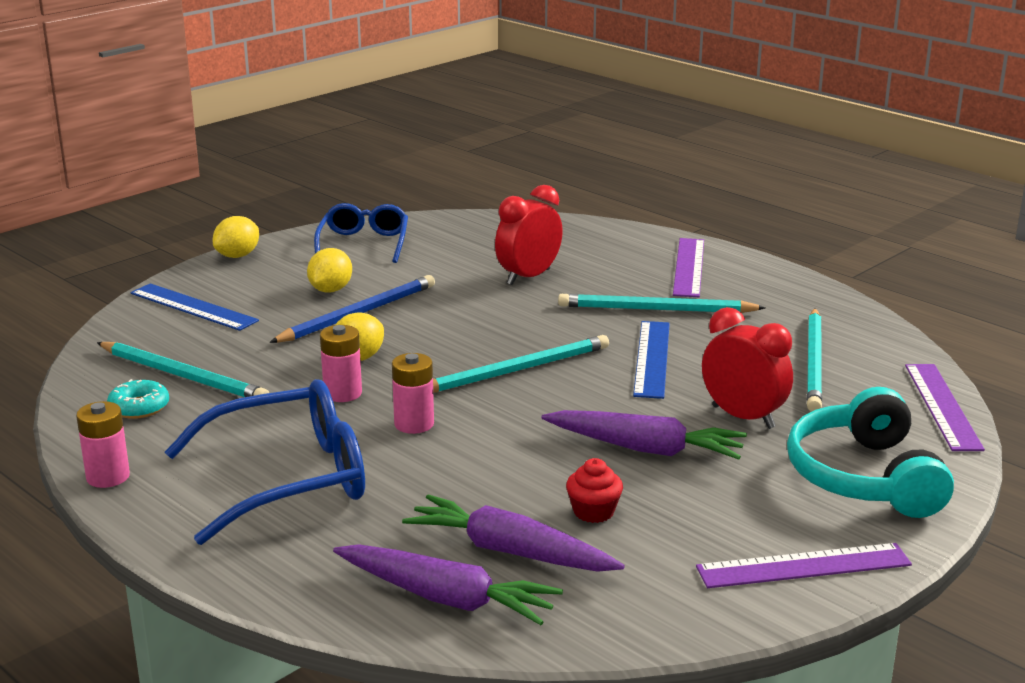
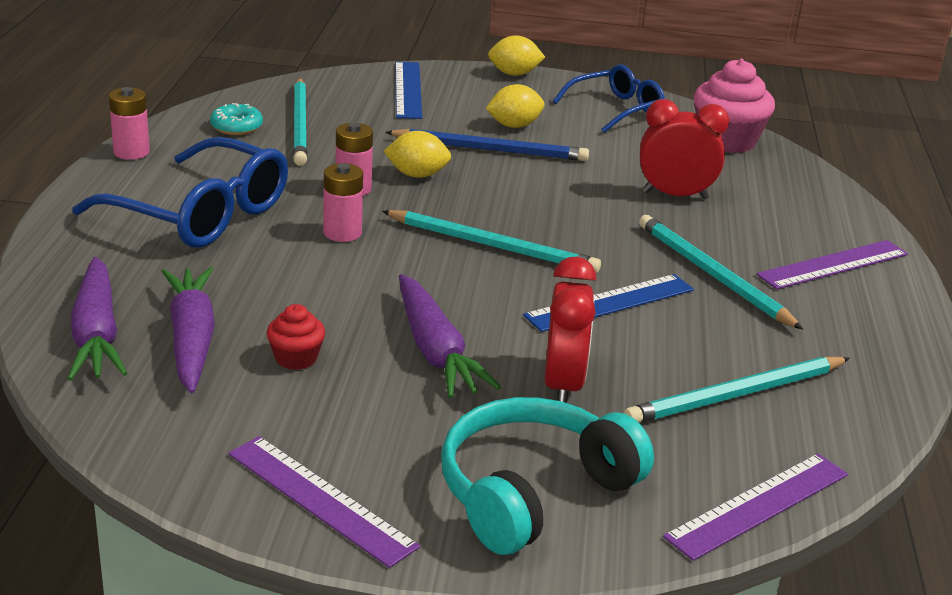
camera: 50 degrees right, 5 degrees up
none -> pink cupcake [694,59,775,153]

